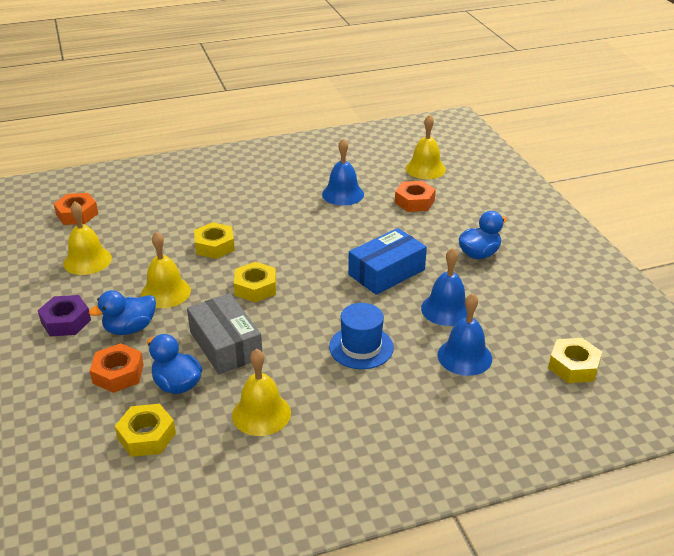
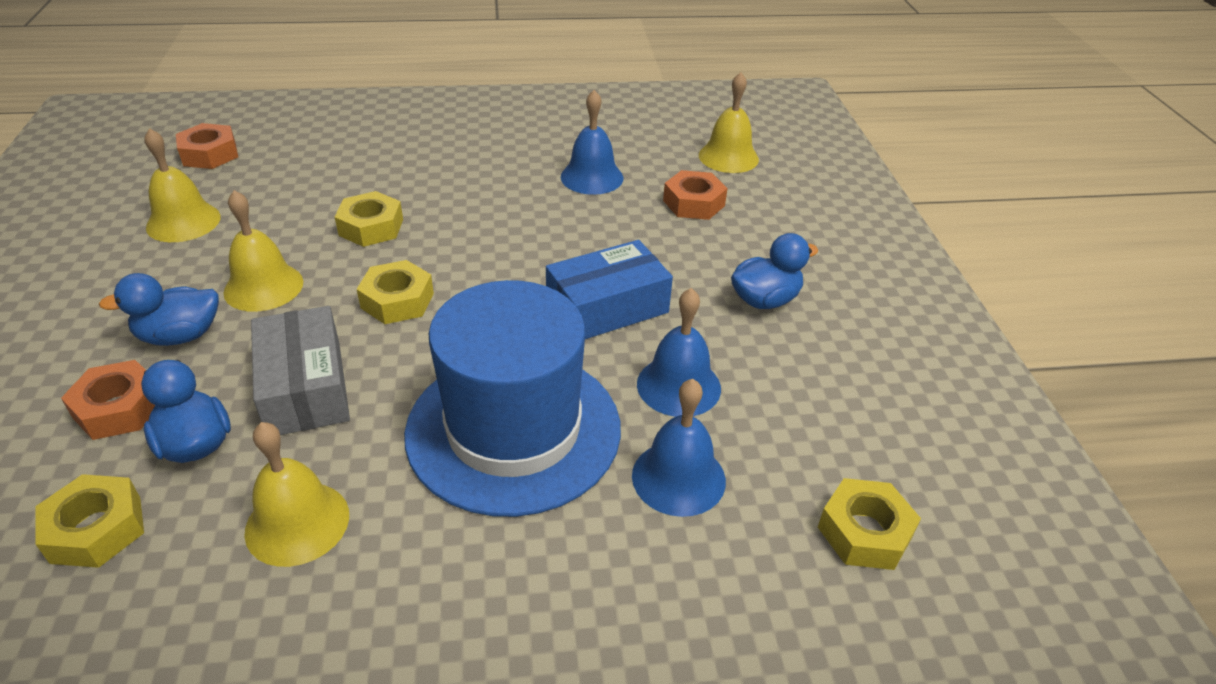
camera: 10 degrees right, 5 degrees up
purple nut [38,295,91,336] -> none
blue hat [329,303,394,369] -> blue hat [404,280,621,517], size x1.99

